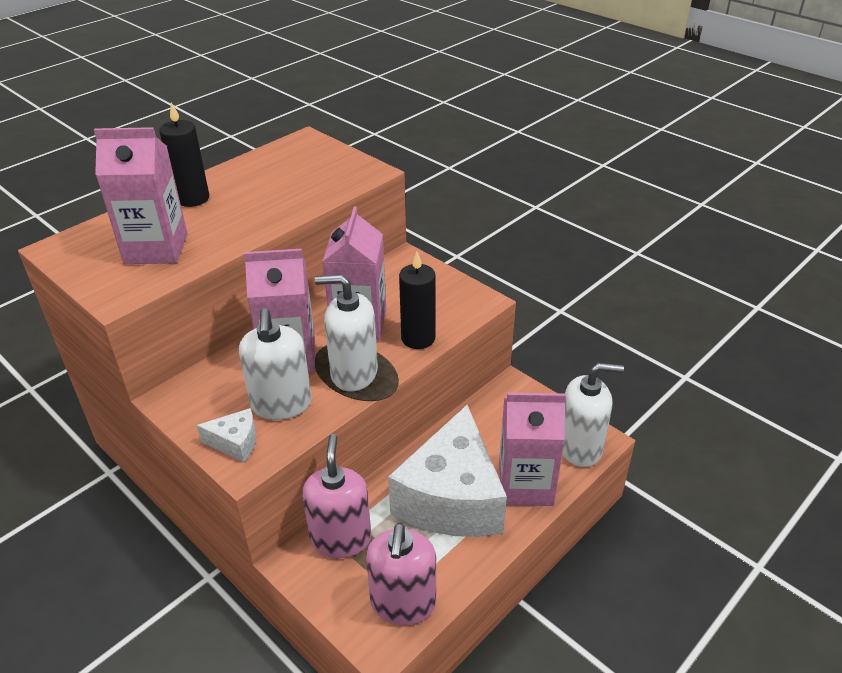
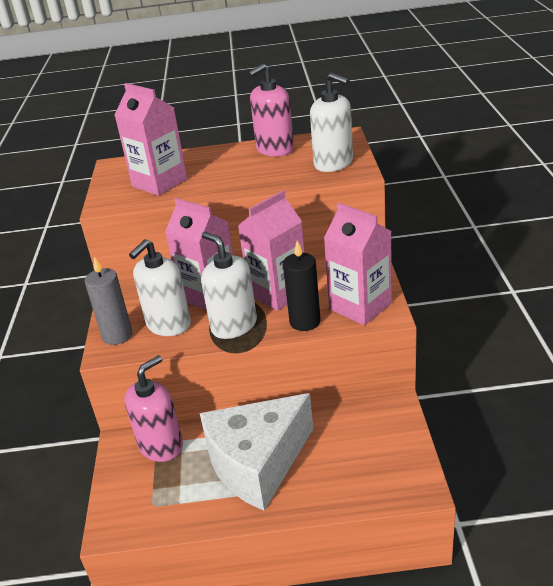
camera: 45 degrees right, 5 degrees down
black candle [159,102,209,207] -> none
white cheese [197,408,256,462] -> grey candle [85,256,133,345]
pink soap dispenser [366,523,436,625] -> pink soap dispenser moved to [248,63,294,156]
pink carton [499,393,566,506] -> pink carton moved to [324,203,392,325]
white soap dispenser [562,363,624,467] -> white soap dispenser moved to [310,73,353,172]

